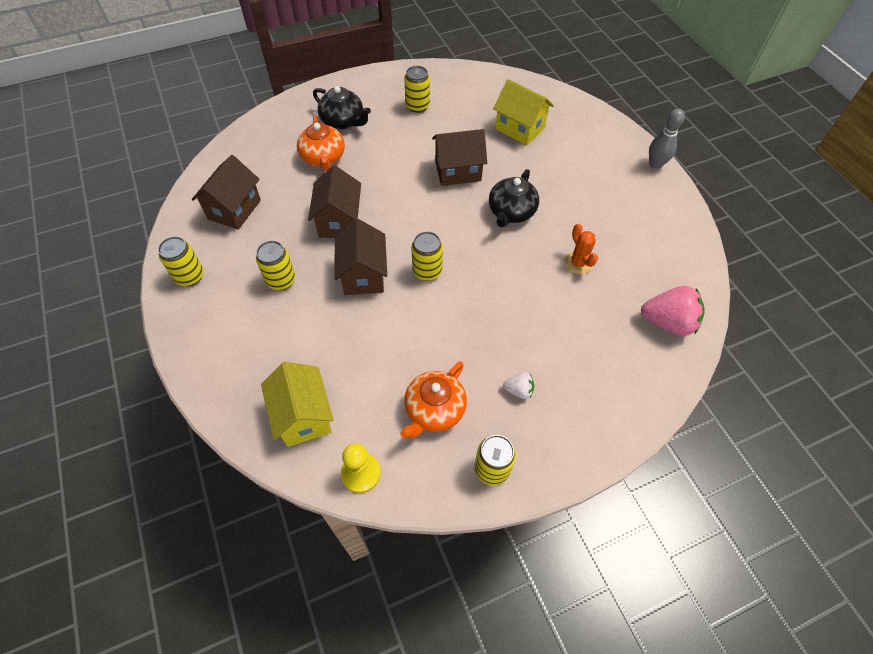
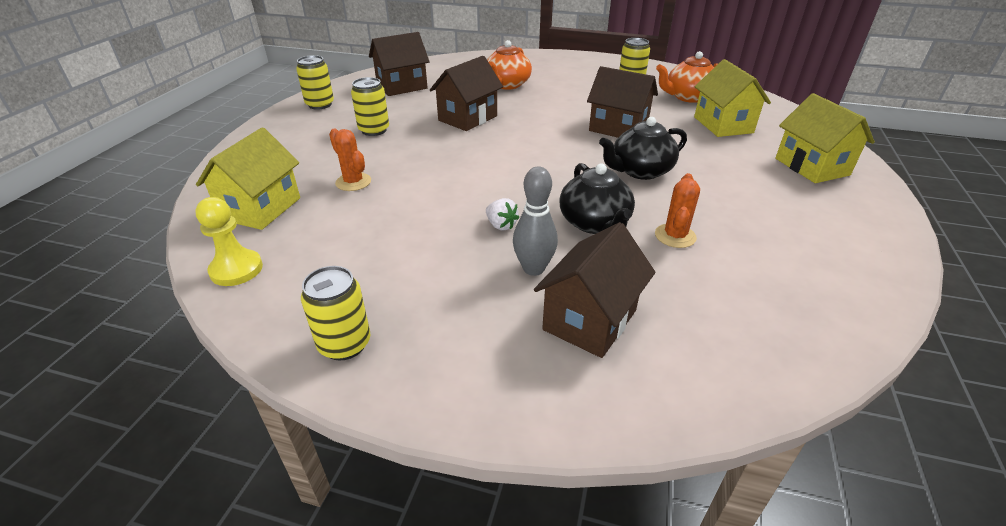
camera: 40 degrees right, 20 degrees down
black teapot [313,86,371,130] -> black teapot moved to [560,163,635,234]
brown house [334,219,387,295] -> brown house moved to [534,222,655,358]
orange teapot [400,361,467,439] -> orange teapot moved to [656,51,718,103]
yellow can [411,231,443,281] -> none
white strawberry [503,373,534,399] -> white strawberry moved to [486,198,519,231]
pink strawberry [641,286,705,336] -> none
grey bowling pin [649,109,685,169] -> grey bowling pin moved to [513,166,558,276]
none -> orange cactus [329,128,371,191]
none -> yellow house [775,93,875,183]

